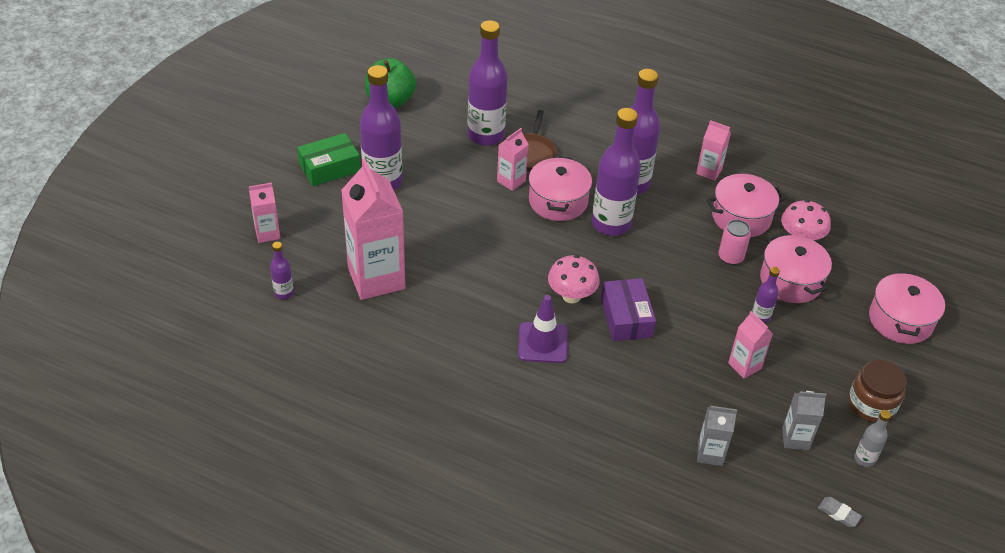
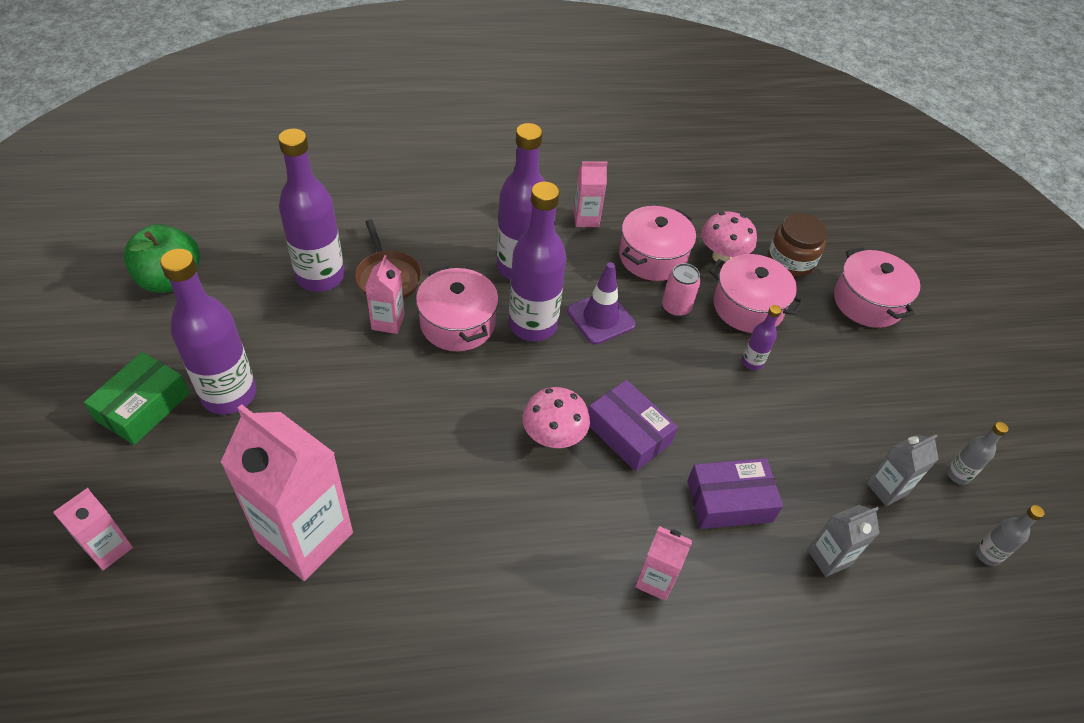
camera: 35 degrees left, 5 degrees up
purple bottle [270,242,294,299] -> none
purple traffic cone [518,295,568,363] -> purple traffic cone moved to [567,262,636,345]
pink carton [728,311,773,379] -> pink carton moved to [635,526,692,601]
grey eraser [818,497,862,527] -> grey bottle [975,505,1044,566]
brown jar [848,360,906,422] -> brown jar moved to [768,213,827,277]
none -> purple box [687,458,783,529]

